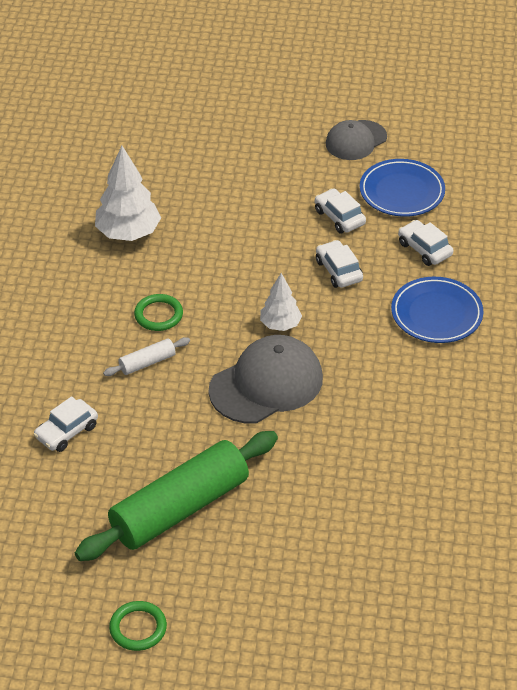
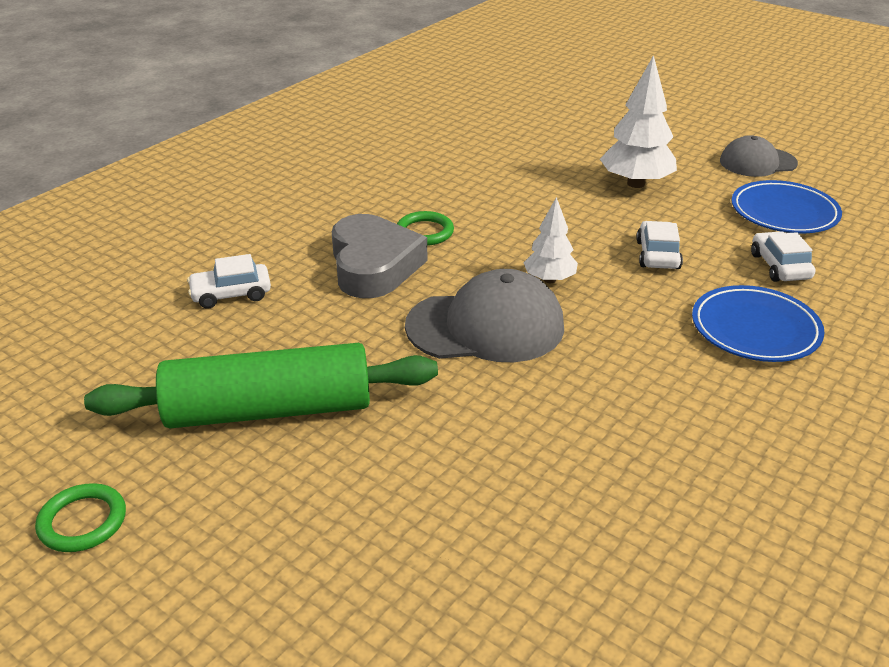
camera: 30 degrees right, 10 degrees down
white tree [95,146,161,241] -> white tree moved to [600,55,677,188]
white rolling pin [103,337,190,376] -> grey heart [332,214,427,298]
white car [315,189,366,233] -> none

